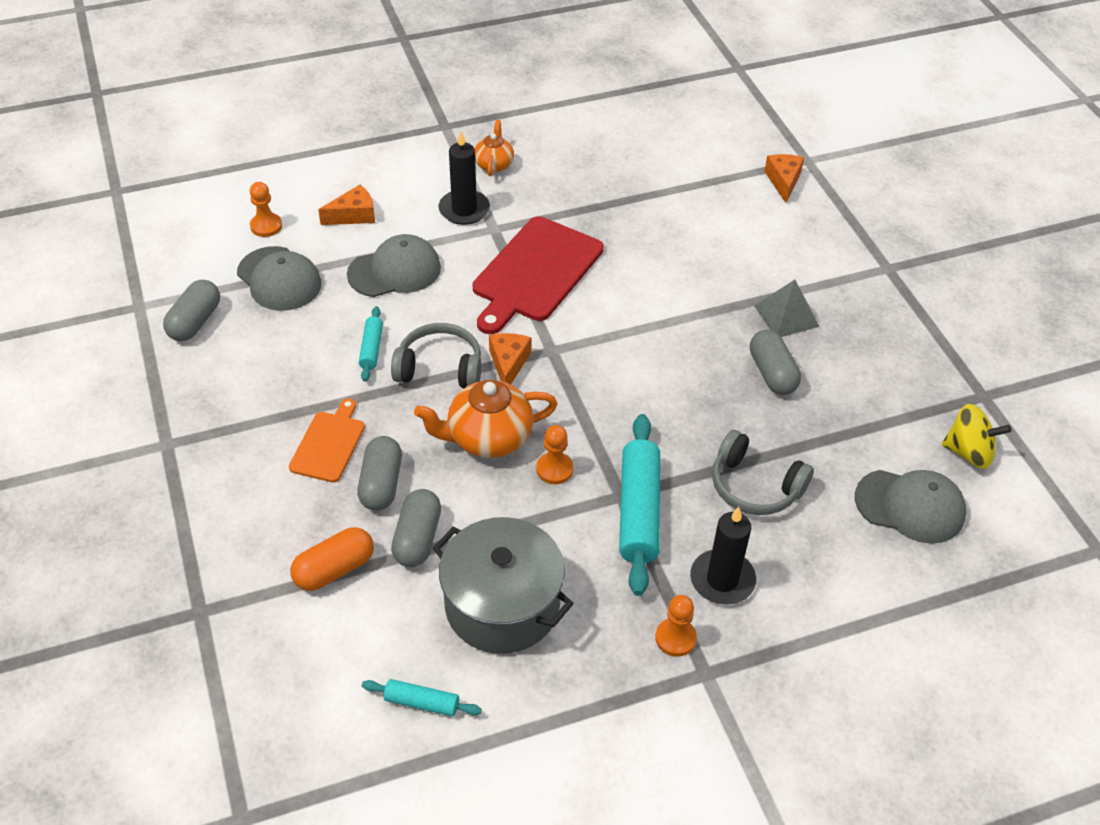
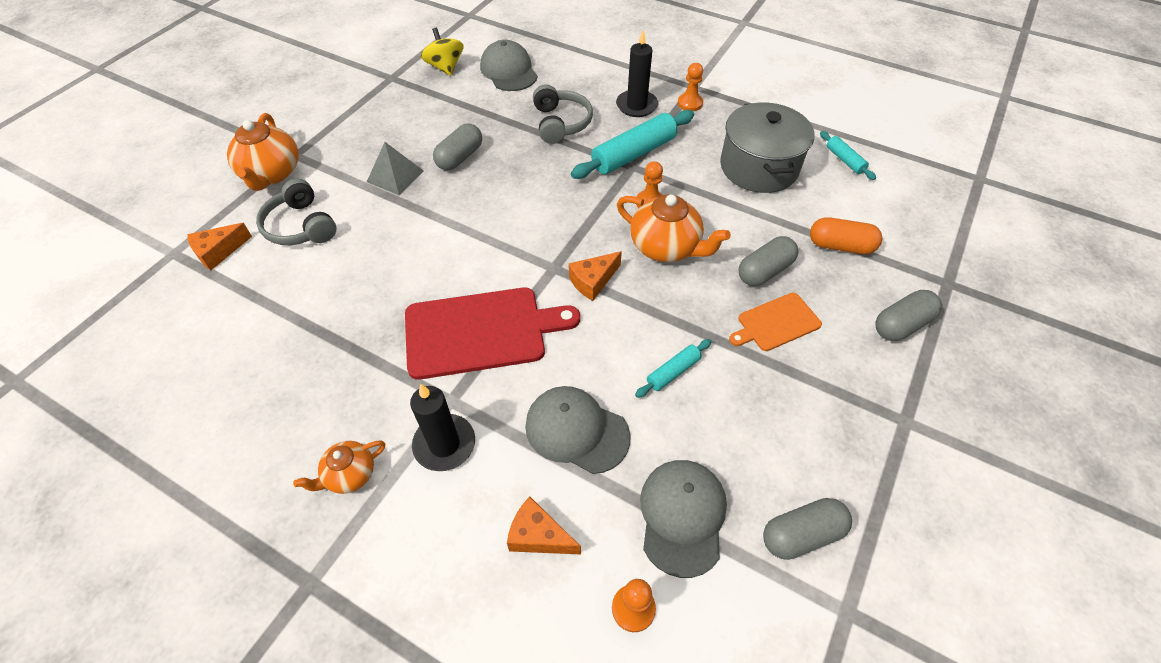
camera: 130 degrees left, 5 degrees up
grey headphones [391,323,481,388] -> grey headphones moved to [256,179,336,245]
grey capsule [391,489,441,567] -> grey capsule moved to [875,290,942,341]
none -> orange teapot [227,113,299,191]

